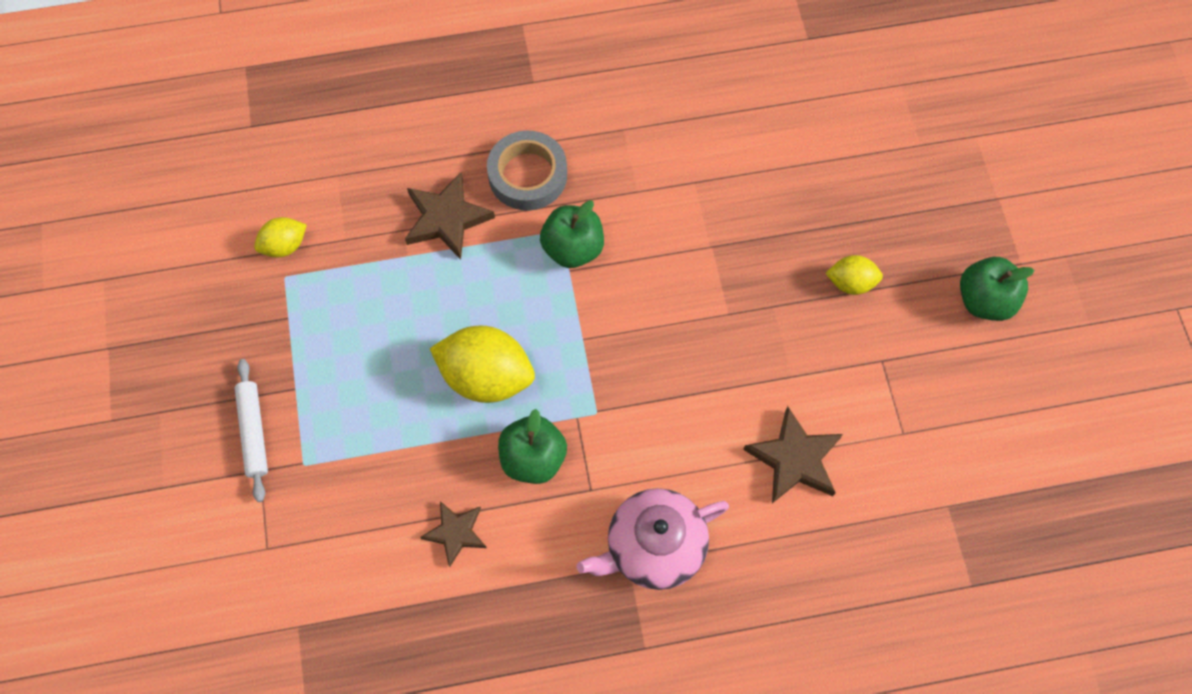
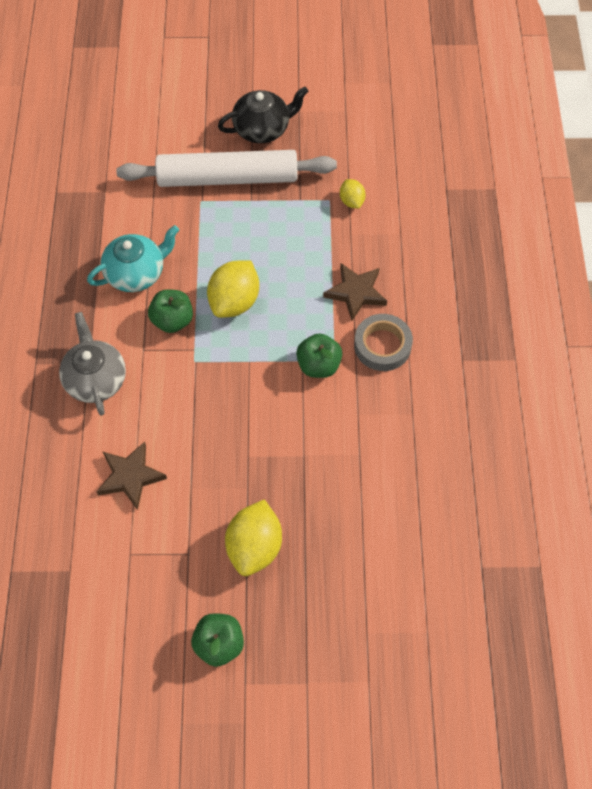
camera: 100 degrees right, 5 degrees down
white rolling pin [235,359,268,502] -> white rolling pin [116,150,337,187], size x2.36
brown star [420,501,486,567] -> turquoise teapot [87,225,179,292]
pink teapot [577,488,729,590] -> grey teapot [59,312,126,416]
yellow lemon [826,255,883,295] -> yellow lemon [225,499,282,576], size x1.85
none -> black teapot [218,86,308,143]

